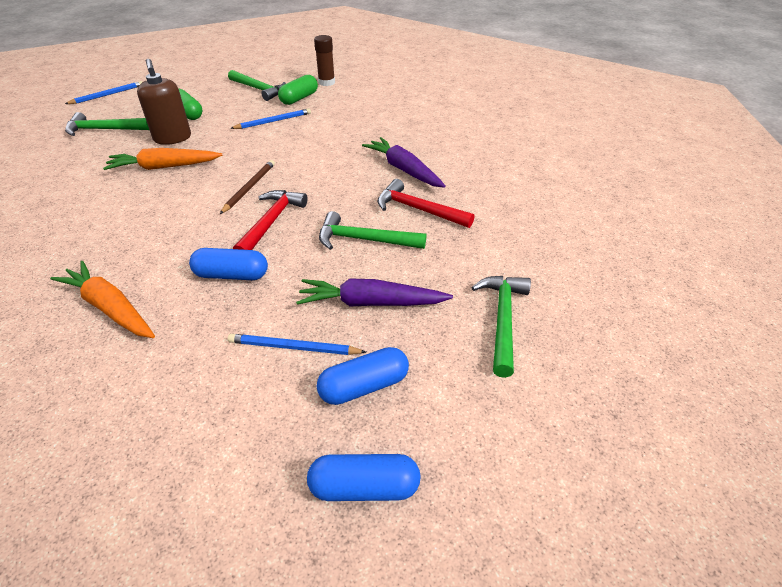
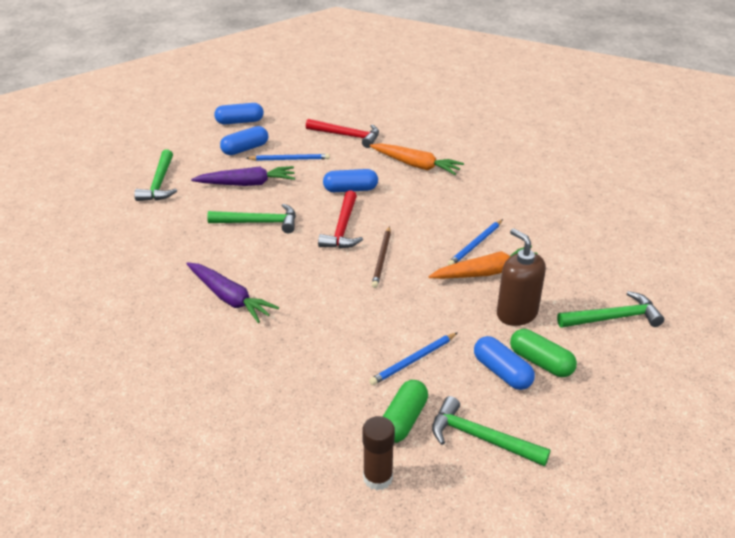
camera: 170 degrees right, 5 degrees down
blue pencil [65,81,142,104] -> blue pencil moved to [448,219,503,266]
red hammer [377,179,475,228] -> red hammer moved to [306,119,379,148]
none -> blue capsule [474,336,535,390]

